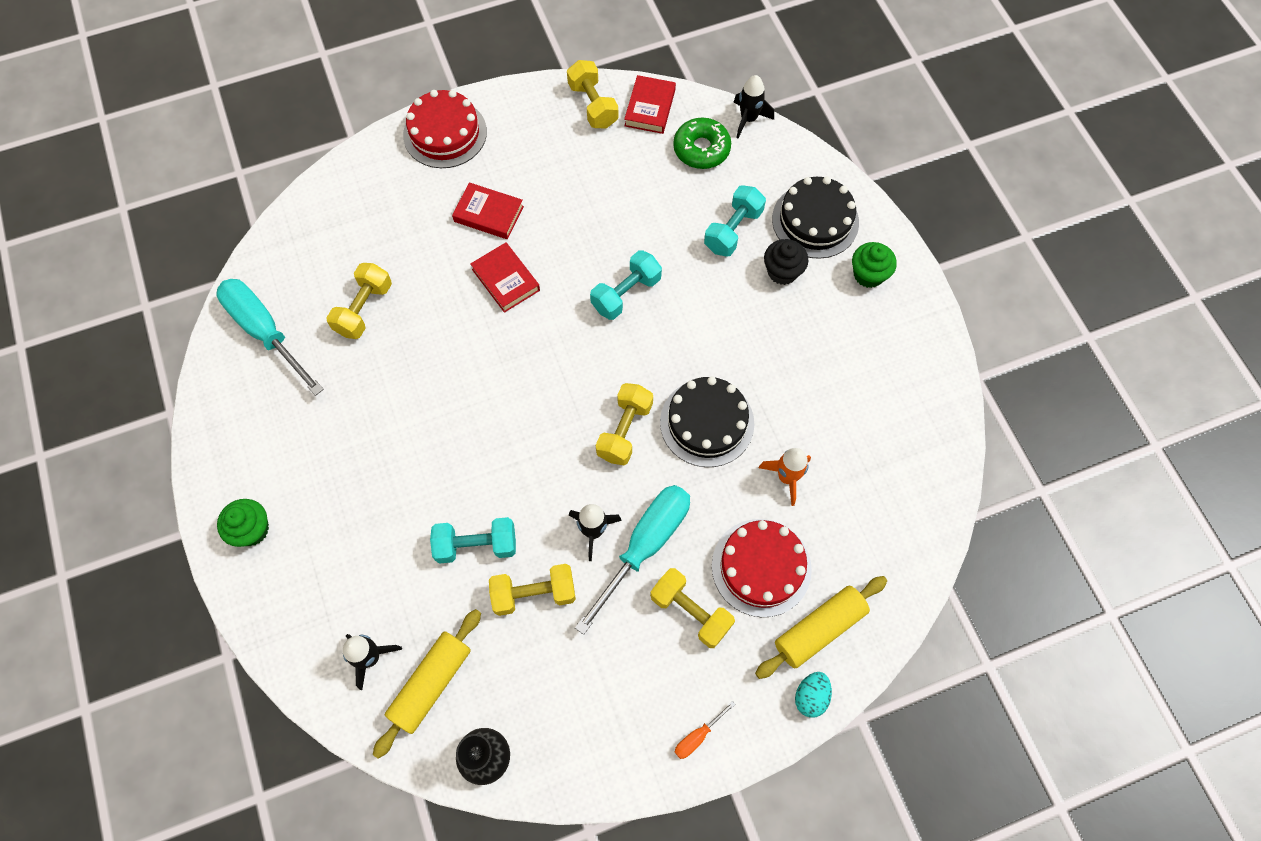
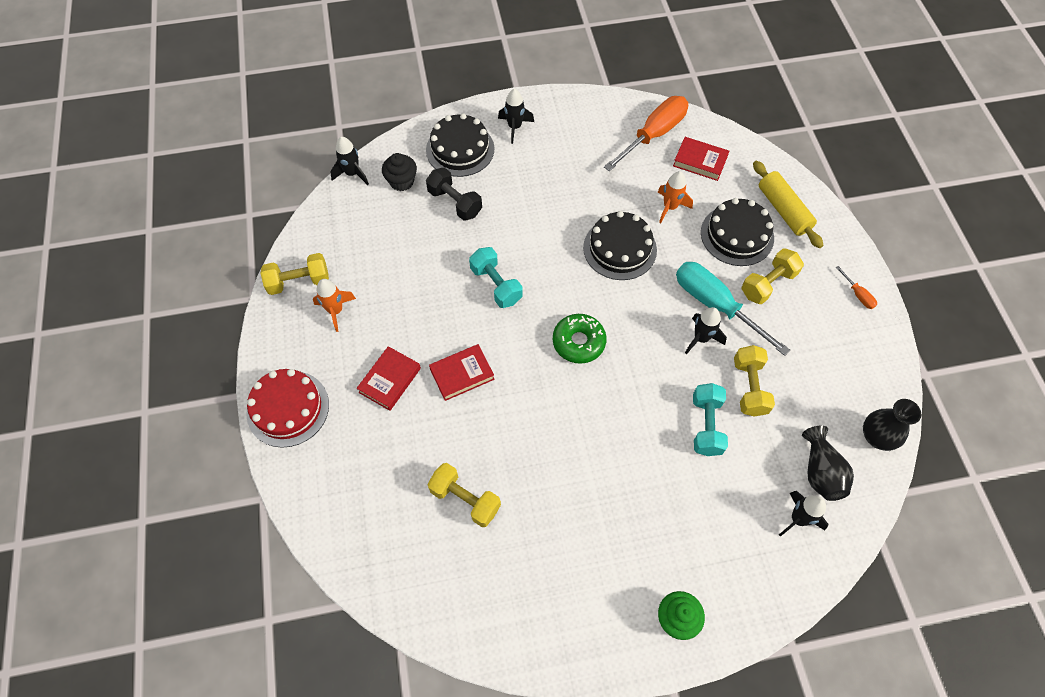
camera: 80 degrees left, 5 degrees down
turquoise screwdriver [216,279,324,396] -> none
yellow rolling pin [373,609,481,759] -> black vase [802,426,854,501]
yellow dumbbell [596,383,653,465] -> none
red book [624,75,676,134] -> red book moved to [673,137,729,181]
green donut [673,118,731,169] -> green donut moved to [553,314,607,364]
turquoise dumbbell [704,185,766,257] -> black dumbbell [426,168,482,221]
red cake [712,519,812,617] -> black cake [701,198,774,266]
black cupcake [764,239,809,285] -> black cupcake moved to [382,153,417,191]
turquoise egg [795,672,832,718] -> none
green cupcake [852,242,897,288] -> black rocket [498,89,534,144]
none -> orange rocket [313,279,356,332]
none -> orange screwdriver [604,96,688,171]

